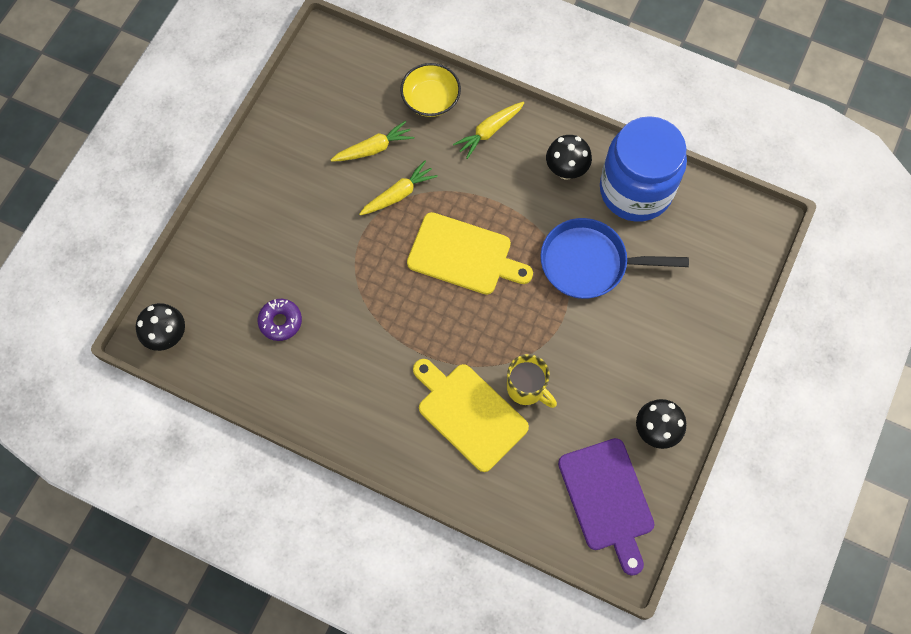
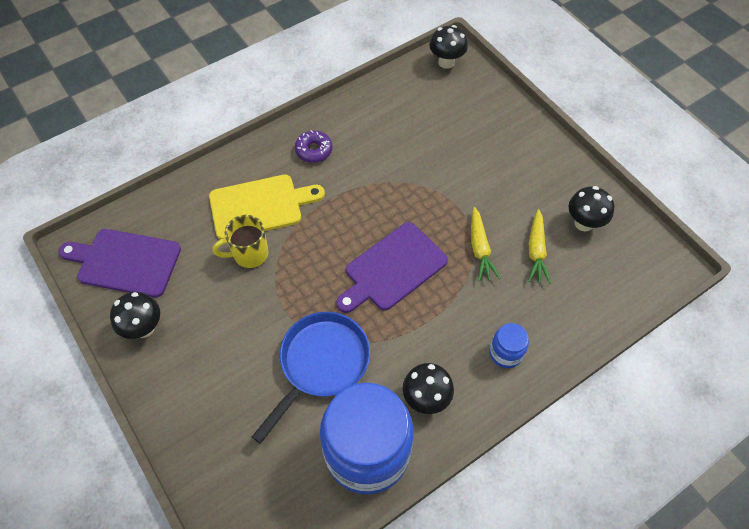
camera: 120 degrees right, 10 degrees down
purple donut [258,299,302,341] -> purple donut moved to [295,130,333,163]
yellow bowl [400,63,461,117] -> none
yellow cutting board [407,212,533,295] -> purple cutting board [336,222,448,313]
yellow carrot [453,101,525,159] -> blue jar [489,323,529,368]
none -> black mushroom [569,186,614,232]

